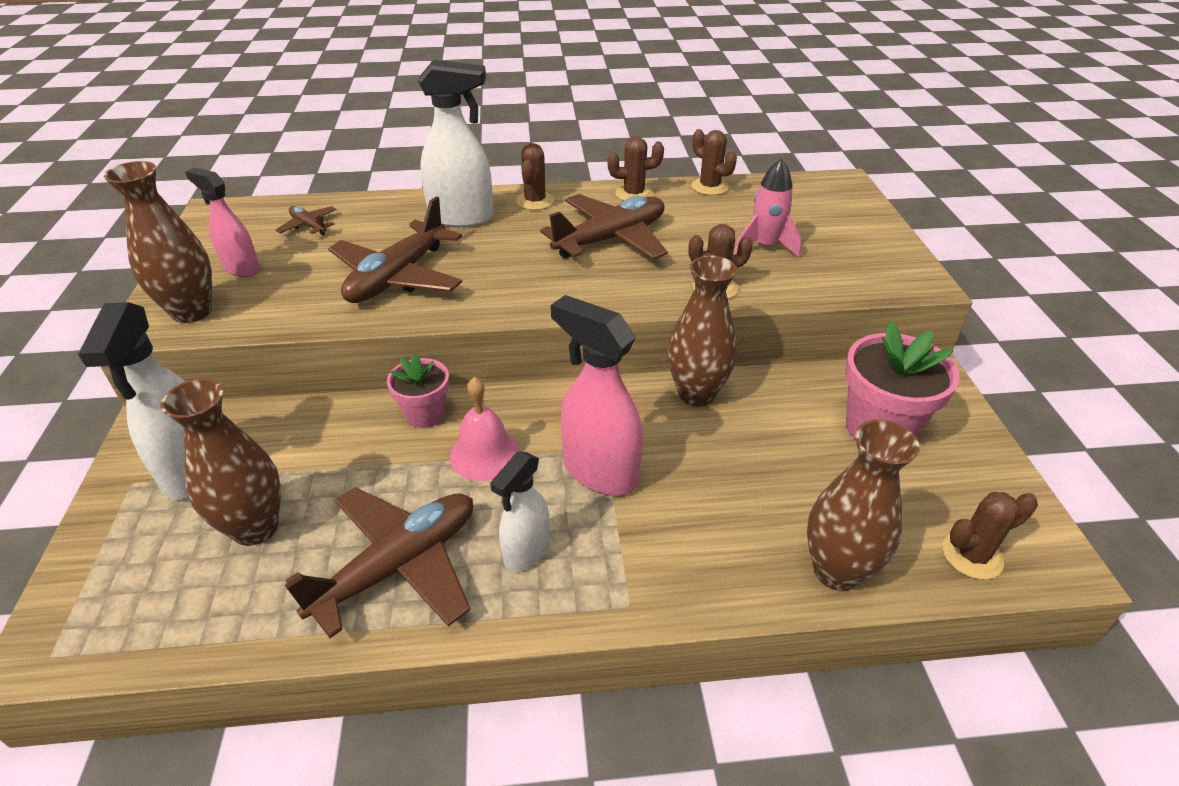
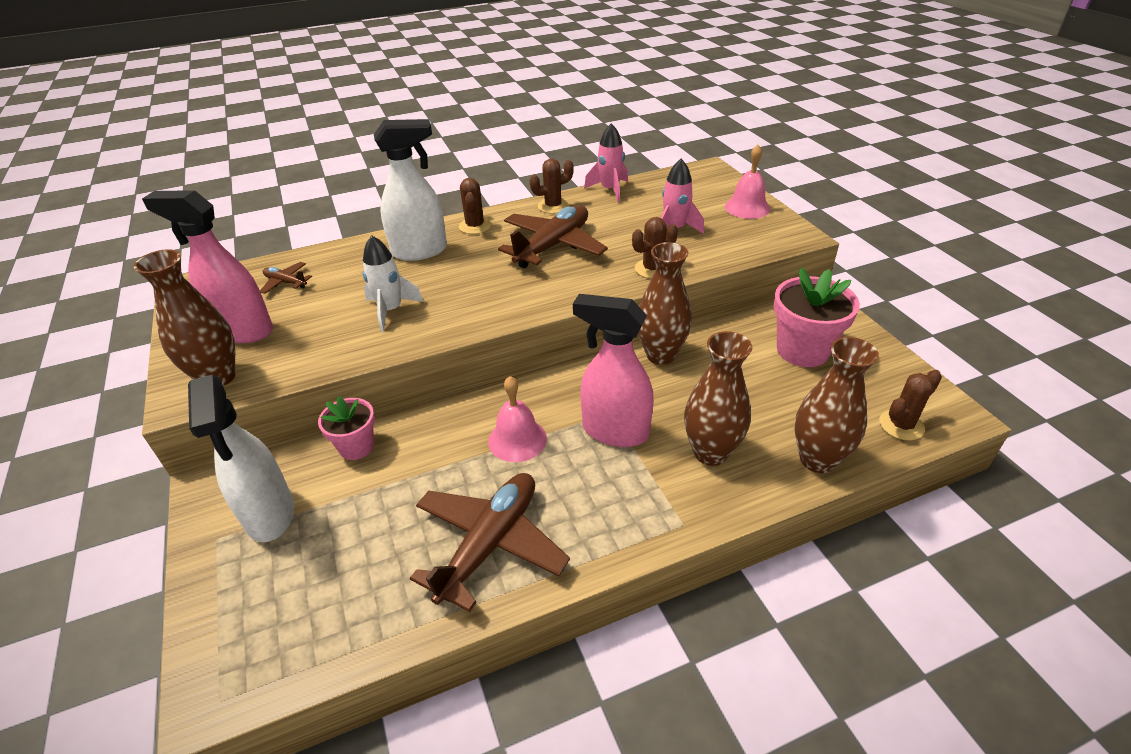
camera: 15 degrees left, 0 degrees up
brown vase [160,379,281,546] -> brown vase moved to [684,331,752,466]
pink spray bottle [185,168,260,277] -> pink spray bottle [142,190,273,343], size x1.60
brown plane [328,196,462,303] -> white rocket [363,235,424,332]
pink flower pot [387,353,449,428] -> pink flower pot moved to [318,396,375,460]
white spray bottle [490,451,550,572] -> none
brown cactus [692,129,737,195] -> pink rocket [584,124,628,203]
none -> pink bell [725,145,770,219]

